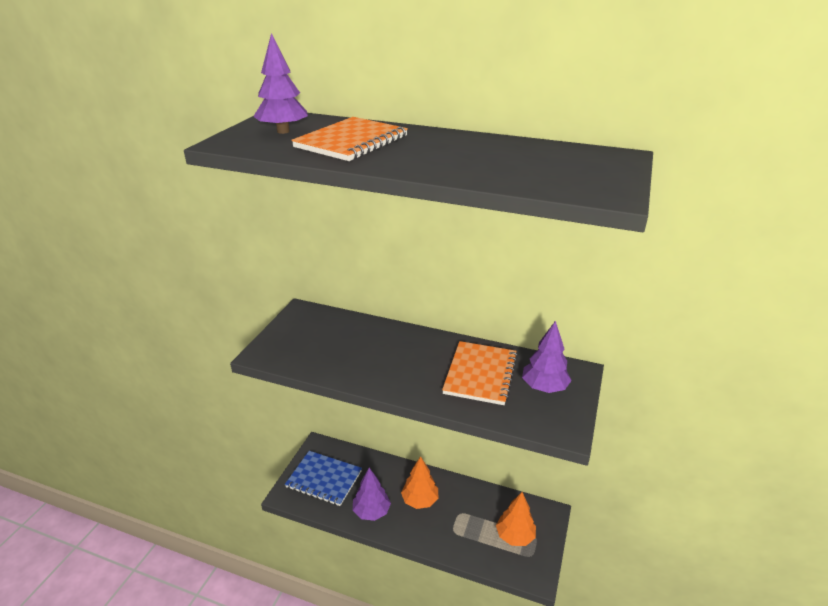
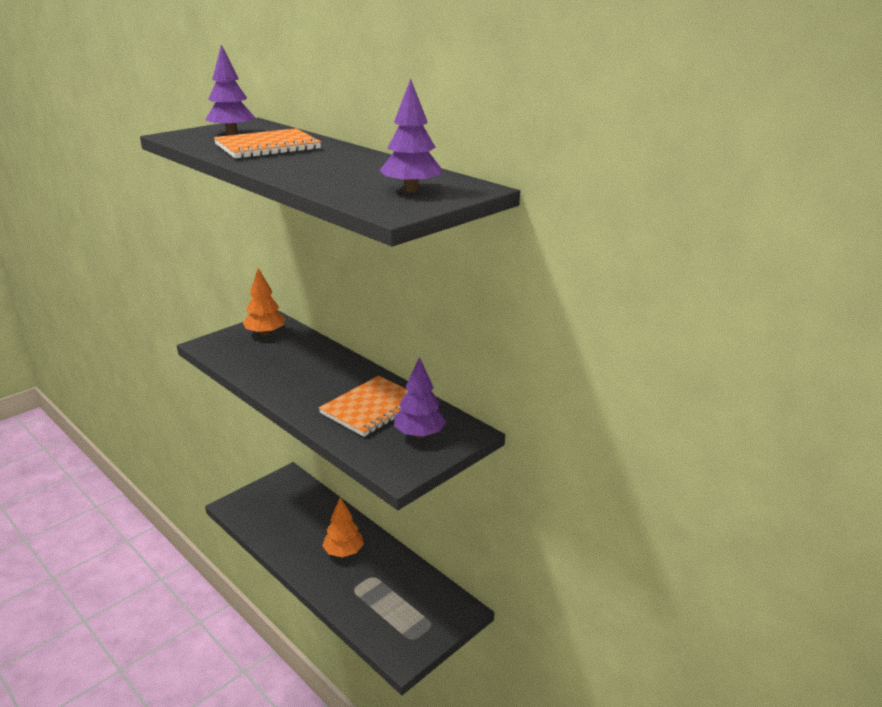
camera: 25 degrees right, 5 degrees down
blue notebook [285,451,362,506] -> none
purple tree [353,468,391,521] -> purple tree moved to [380,79,442,192]
orange tree [496,492,536,546] -> orange tree moved to [243,268,285,336]

